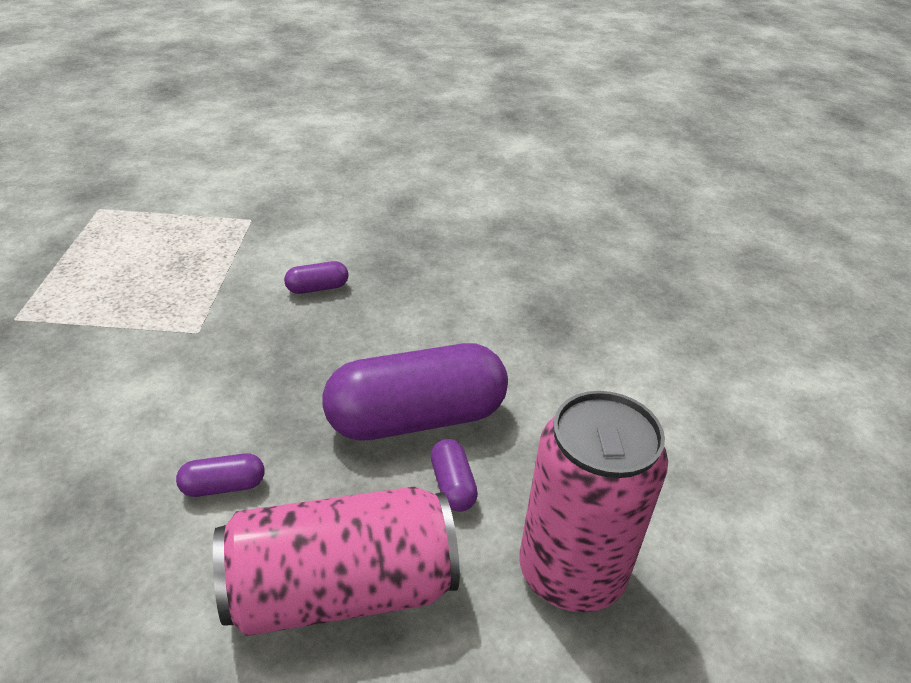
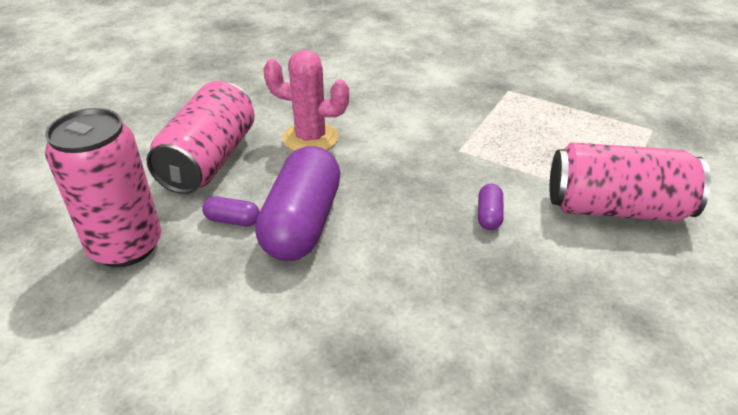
camera: 120 degrees right, 0 degrees up
purple capsule [176,453,265,497] -> pink cactus [263,50,349,151]
none -> pink can [550,142,711,222]

